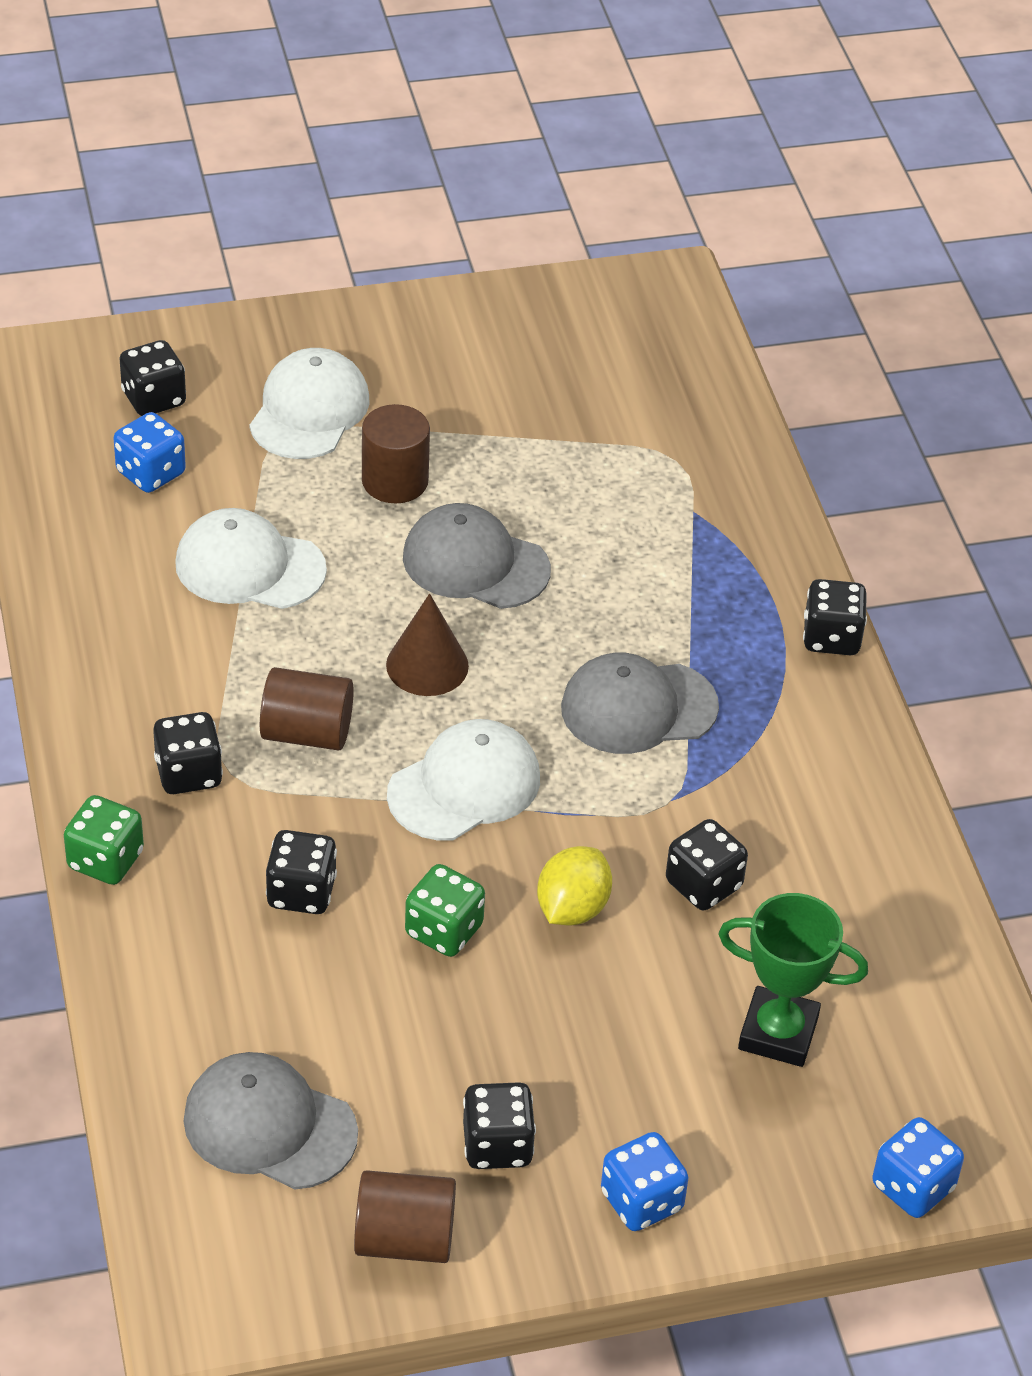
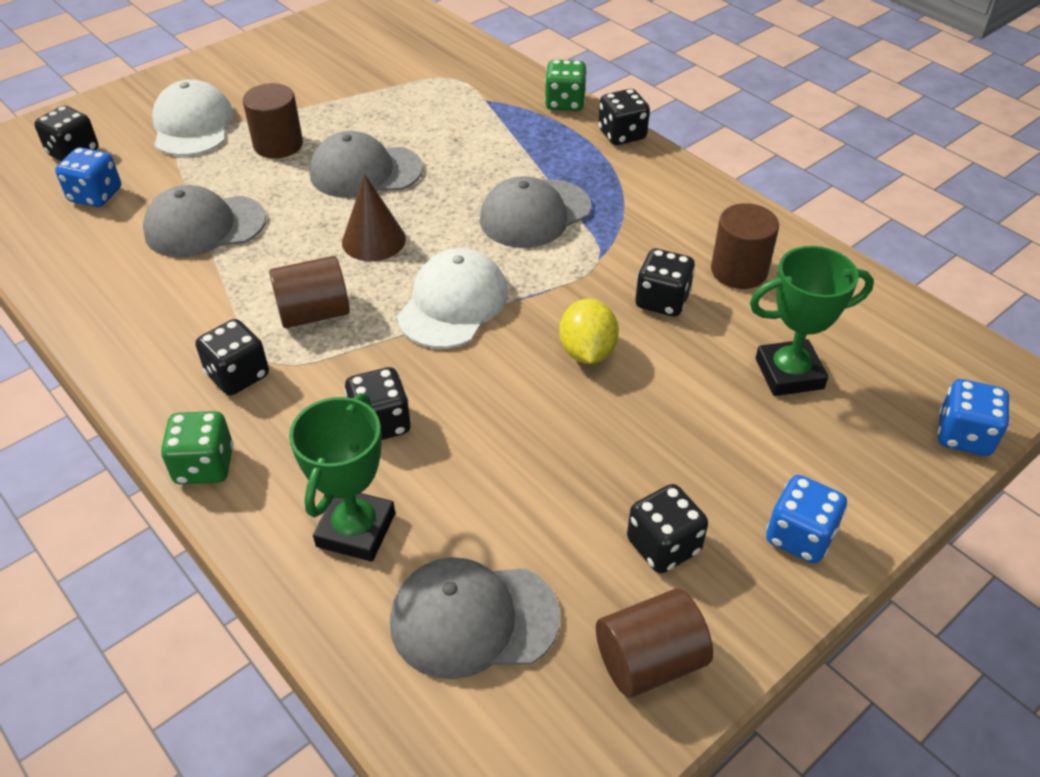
camera: 25 degrees left, 0 degrees up
white cap [175,508,327,609] -> grey cap [143,185,266,258]
green dice [405,864,485,957] -> green dice moved to [545,60,587,111]
none -> green trophy [289,393,395,562]
none -> brown cylinder [711,203,779,289]

